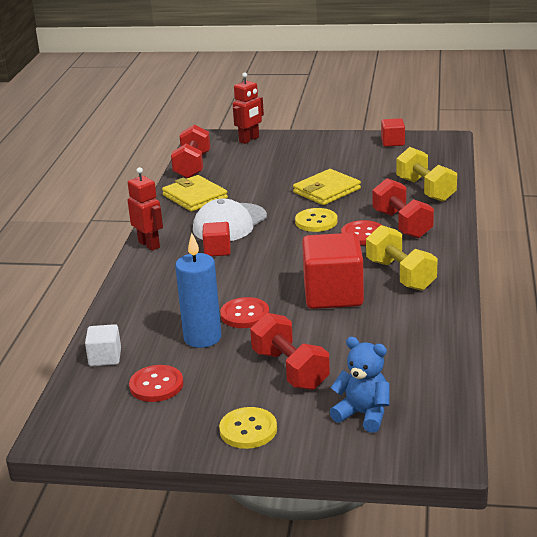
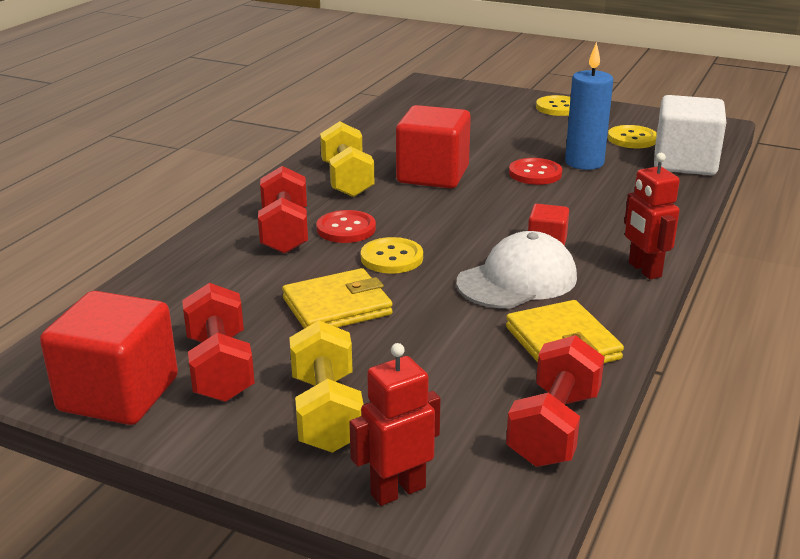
camera: 165 degrees left, 0 degrees up
white cube [85,324,121,366] -> white cube [654,95,726,175], size x1.98
red button [129,365,183,402] -> yellow button [608,125,657,148]
red dumbbell [250,313,330,390] -> red dumbbell moved to [182,283,255,402]
blue teddy bear [330,337,390,433] -> none
red cube [381,118,405,147] -> red cube [40,291,178,425], size x1.98
yellow dumbbell [396,147,457,202] -> yellow dumbbell moved to [289,320,364,453]

